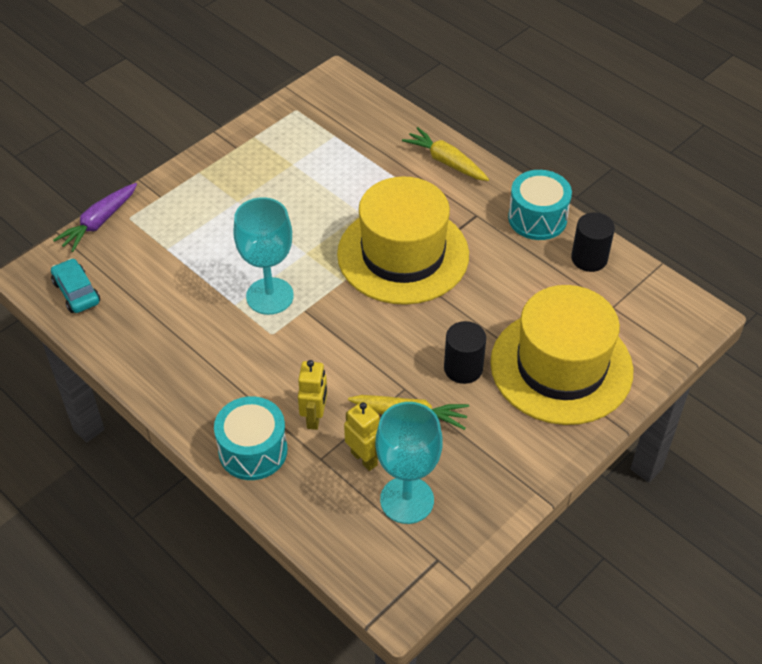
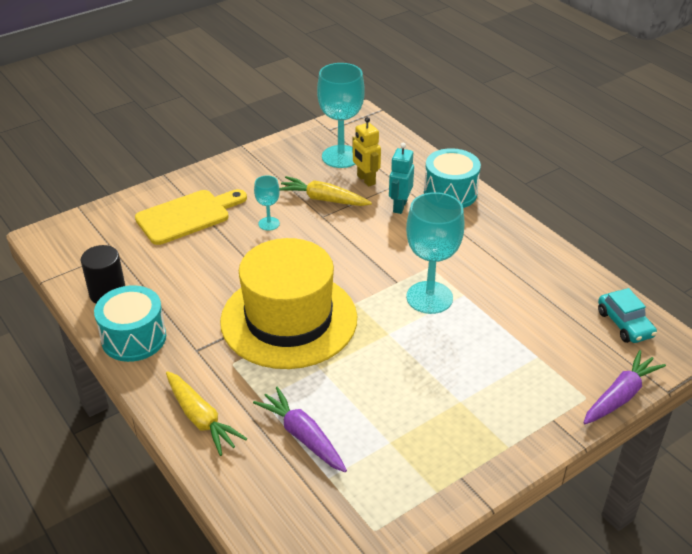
camera: 170 degrees left, 10 degrees down
yellow robot [298,360,327,430] -> turquoise robot [389,143,414,214]
black cylinder [444,321,486,384] -> turquoise goblet [254,175,280,231]
yellow hat [490,285,633,425] -> yellow cutting board [135,189,247,245]
none -> purple carrot [253,387,347,472]

